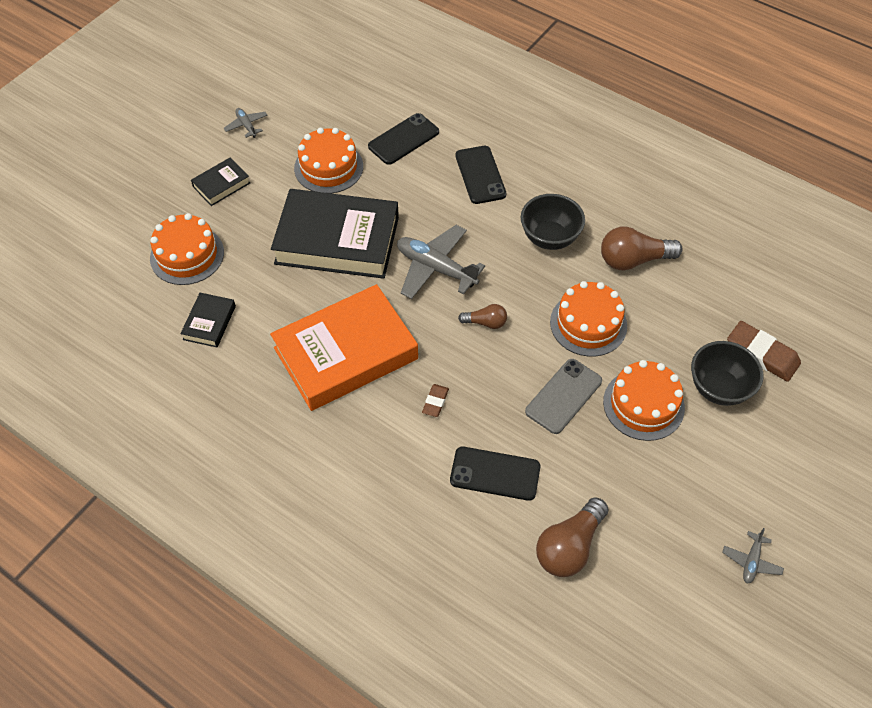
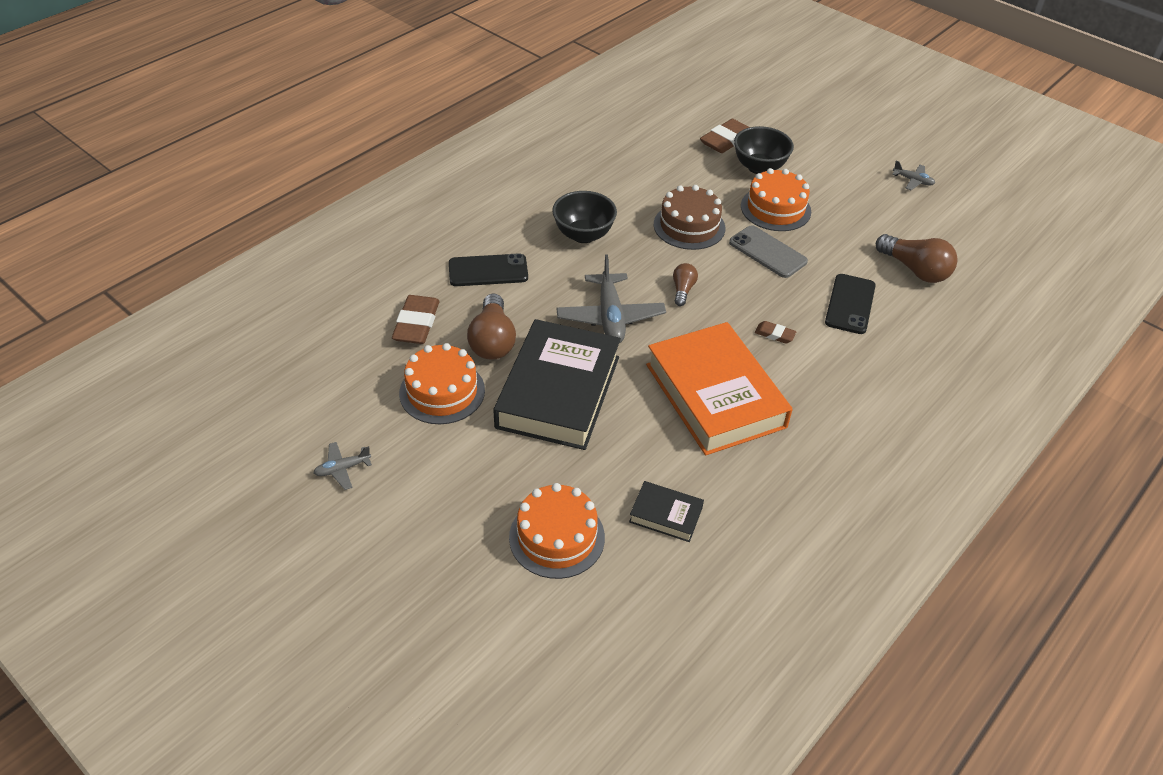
camera: 85 degrees left, 10 degrees down
black book [191,158,250,206] -> none
black phone [368,113,439,165] -> brown eraser [392,295,439,344]
grey plane [397,225,485,299] -> grey plane turned 45 degrees counterclockwise [556,255,666,343]
orange cake [550,281,627,357] -> brown cake [654,185,725,250]
brown light bulb [601,226,682,271] -> brown light bulb moved to [467,293,516,360]

